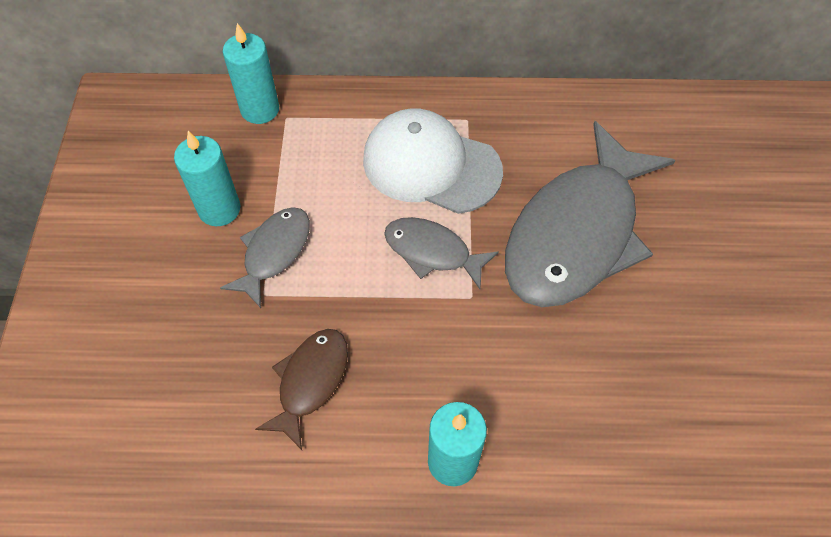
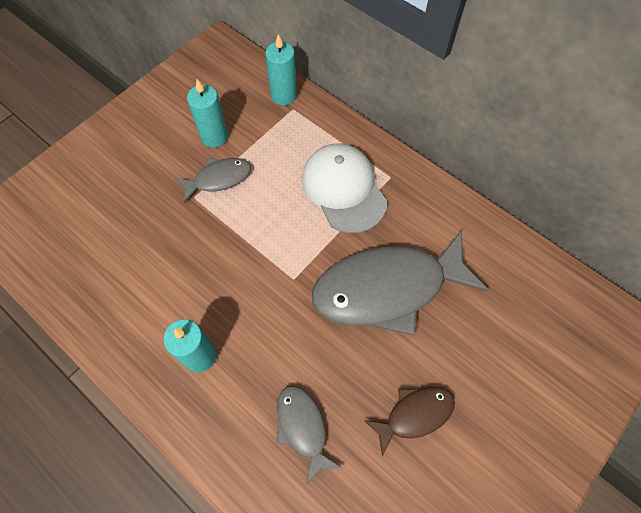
camera: 40 degrees right, 5 degrees up
brown fish [255,329,348,450] -> brown fish moved to [364,387,455,457]
grey fish [384,217,499,289] -> grey fish moved to [276,385,342,485]

